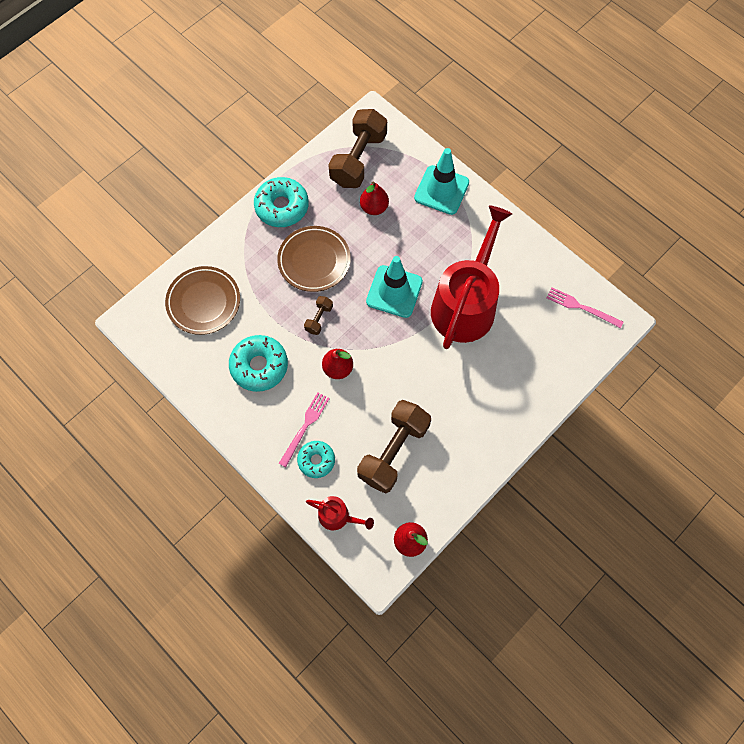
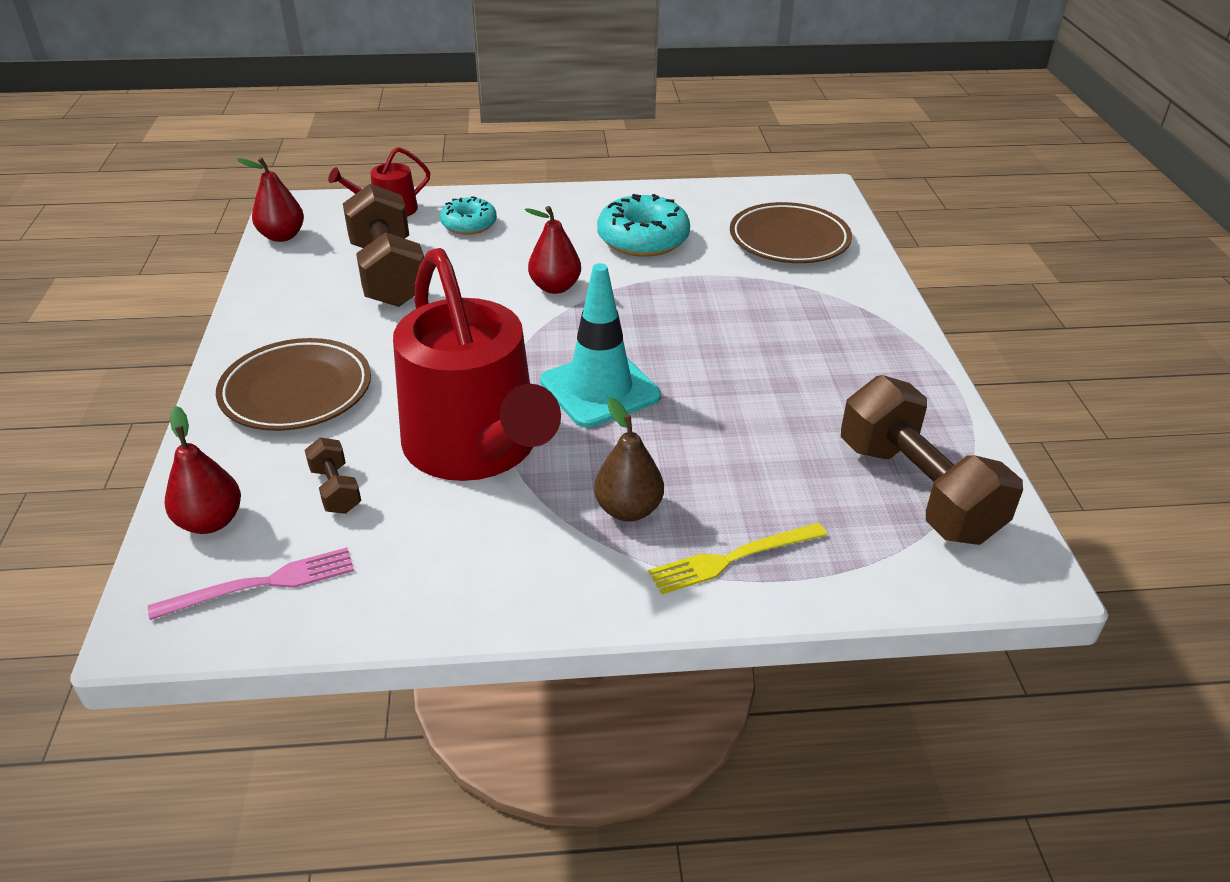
camera: 130 degrees right, 30 degrees down
turquoise donut [254,177,309,227] -> none
brown plate [277,226,351,292] -> brown plate moved to [216,338,371,431]
pink fork [279,393,330,467] -> none
brown dumbbell [304,296,333,335] -> brown dumbbell moved to [305,437,361,514]
red pear [360,182,389,215] -> red pear moved to [165,406,241,534]
turquoise traffic cone [414,148,469,215] -> yellow fork [648,523,827,594]
none -> brown pear [594,398,664,522]

